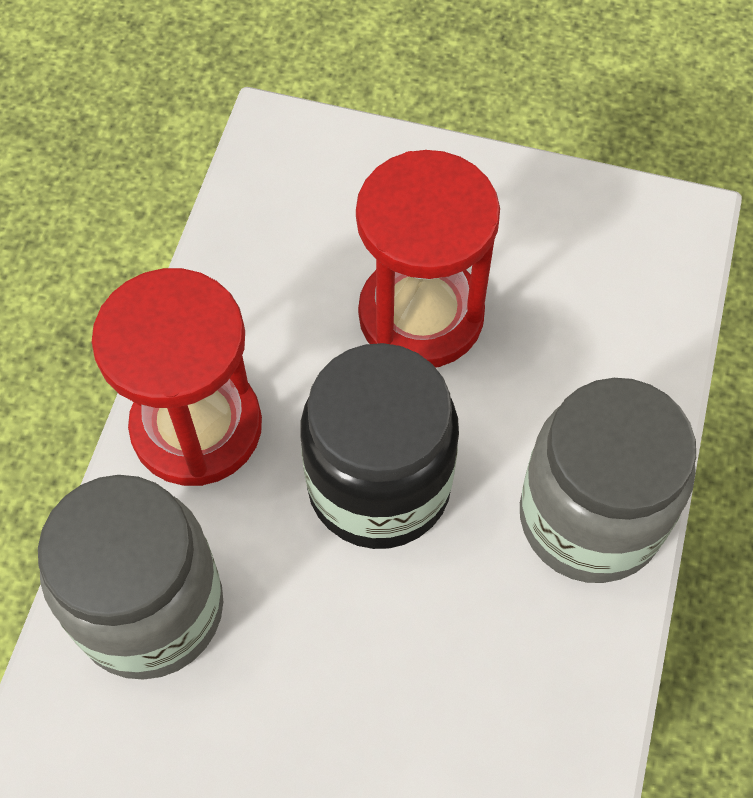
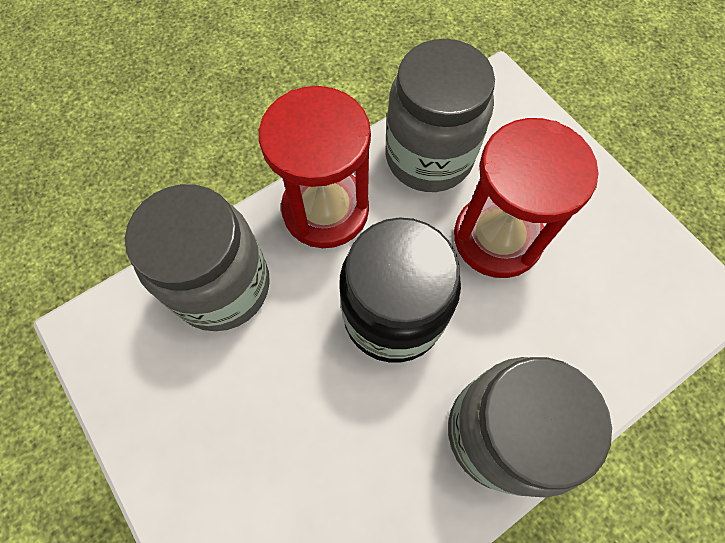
camera: 40 degrees right, 5 degrees up
none -> grey jar [386,39,495,192]

